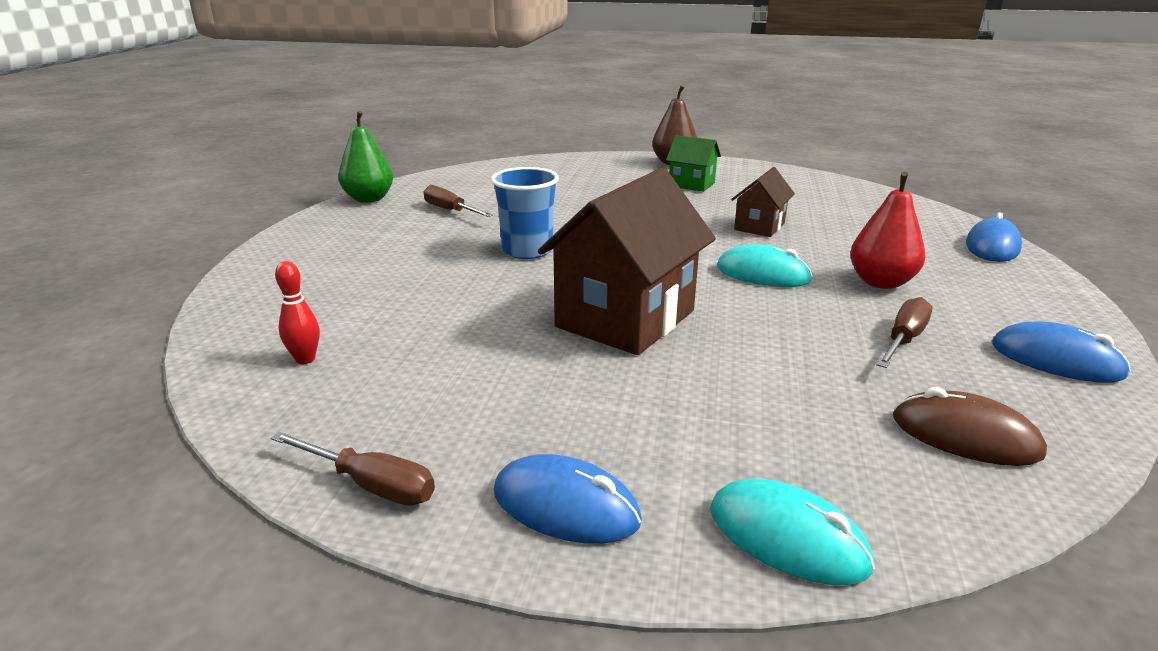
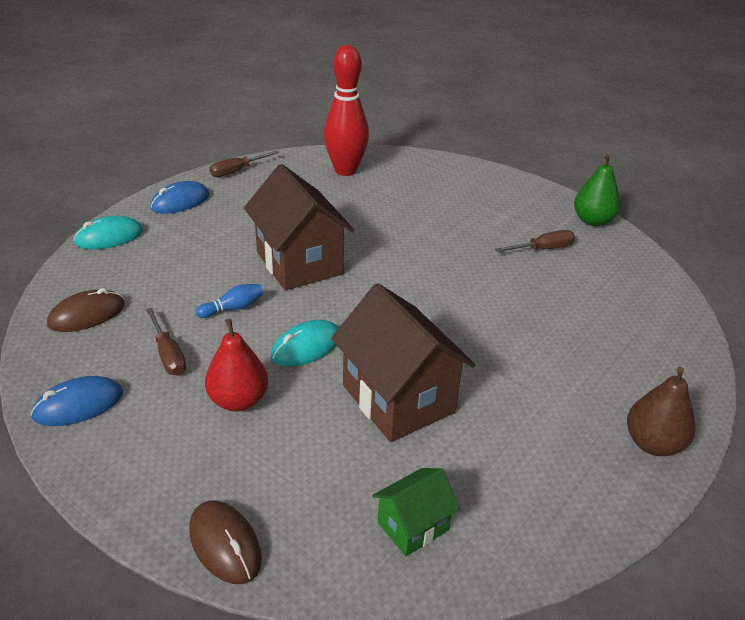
camera: 115 degrees right, 10 degrees up
red bowling pin [275,261,320,364] -> red bowling pin [324,45,369,176], size x2.40
blue cup [491,167,559,259] -> none
green house [666,135,721,192] -> green house moved to [372,468,460,556]
brown house [731,167,795,237] -> brown house [331,283,475,442], size x1.93
blue mouse [966,212,1022,262] -> brown mouse [189,501,262,584]
none -> blue bowling pin [196,284,263,318]

